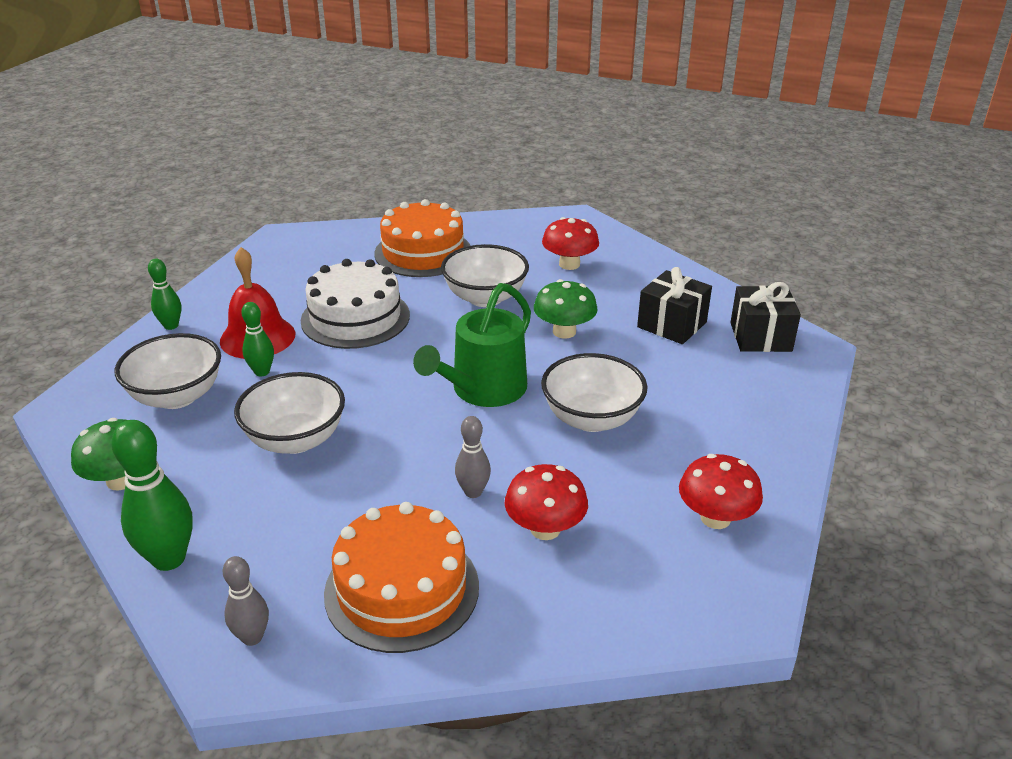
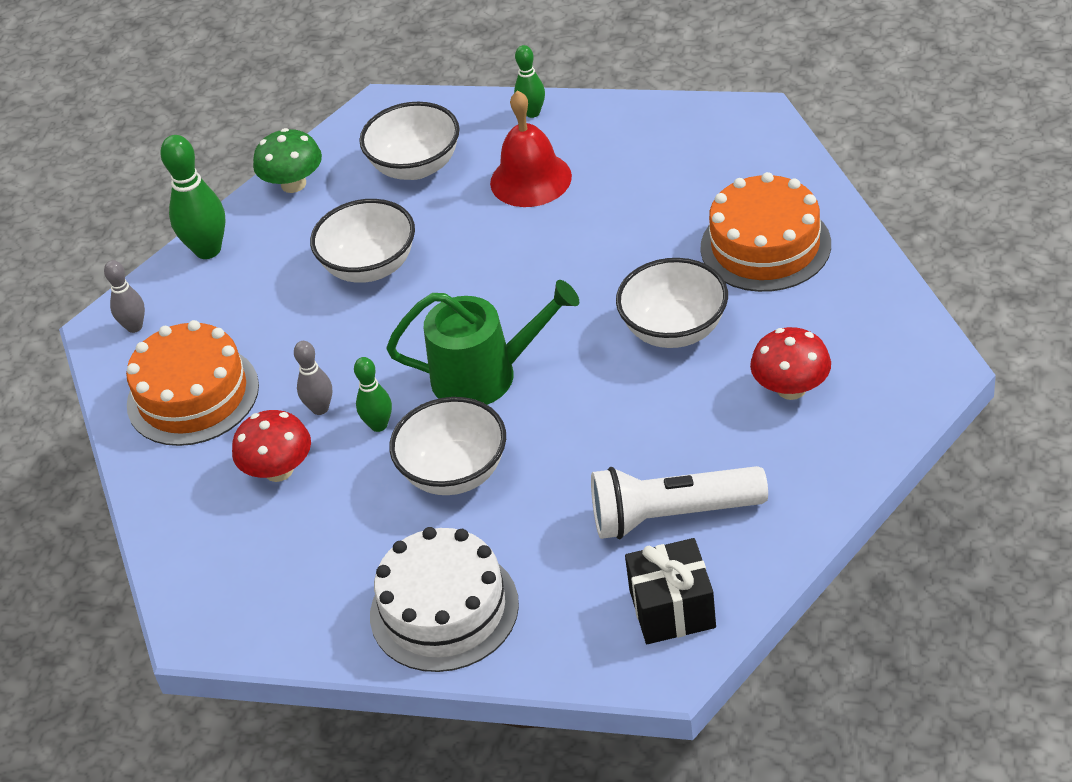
camera: 85 degrees right, 10 degrees up
green bowling pin [241,302,274,376] -> green bowling pin moved to [354,357,392,432]
white cake [301,259,410,349] -> white cake moved to [370,527,519,672]
green watering can [413,283,531,407] -> green watering can turned 150 degrees clockwise [386,280,579,405]
green mushroom [534,279,598,339] -> none
black gift [637,267,712,344] -> white flashlight [591,466,768,539]
red mushroom [679,454,763,529] -> none

